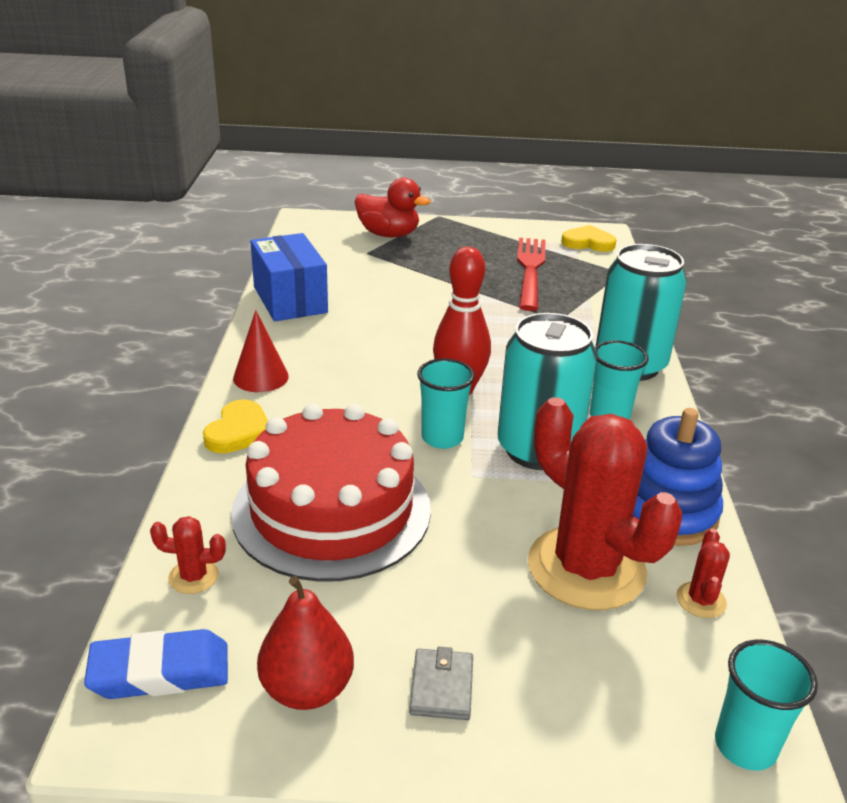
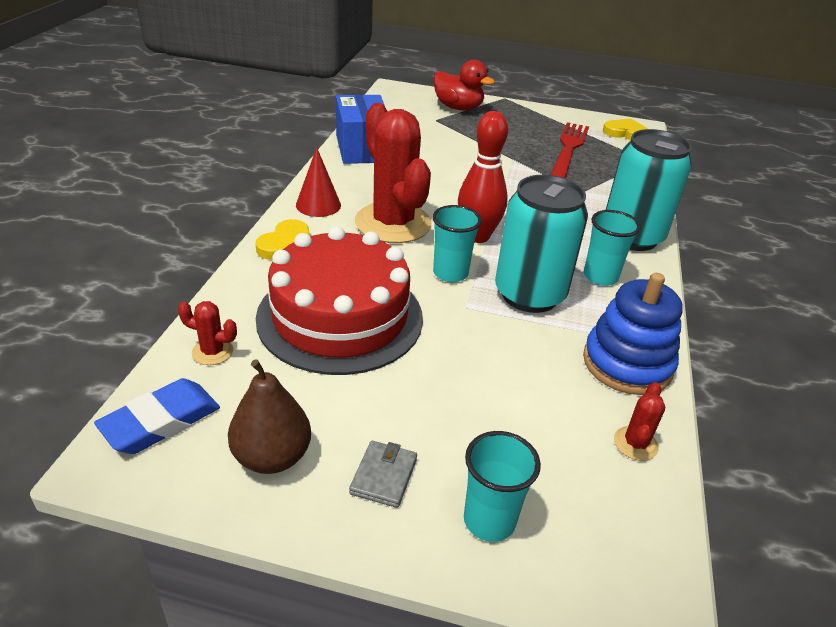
camera: 10 degrees right, 5 degrees up
blue eraser [84,629,228,699] -> blue eraser turned 45 degrees counterclockwise [94,378,220,454]
red pear [257,576,354,710] -> brown pear [228,360,311,474]
red cactus [528,397,682,610] -> red cactus moved to [355,103,432,243]
turquoise cup [715,640,818,771] -> turquoise cup moved to [464,431,541,542]

